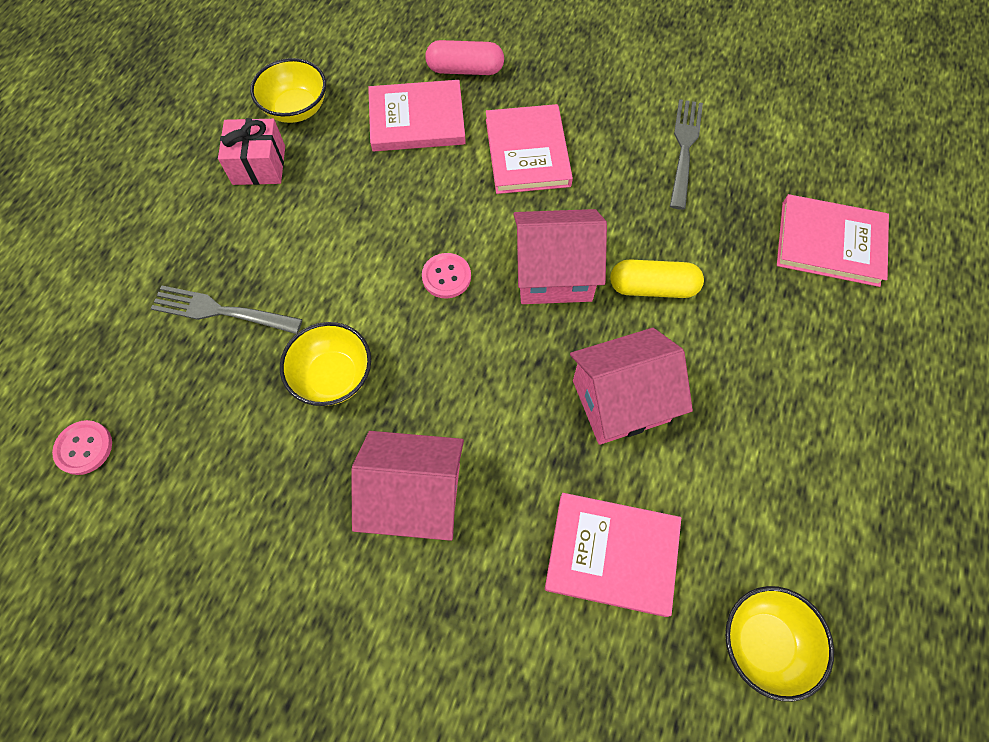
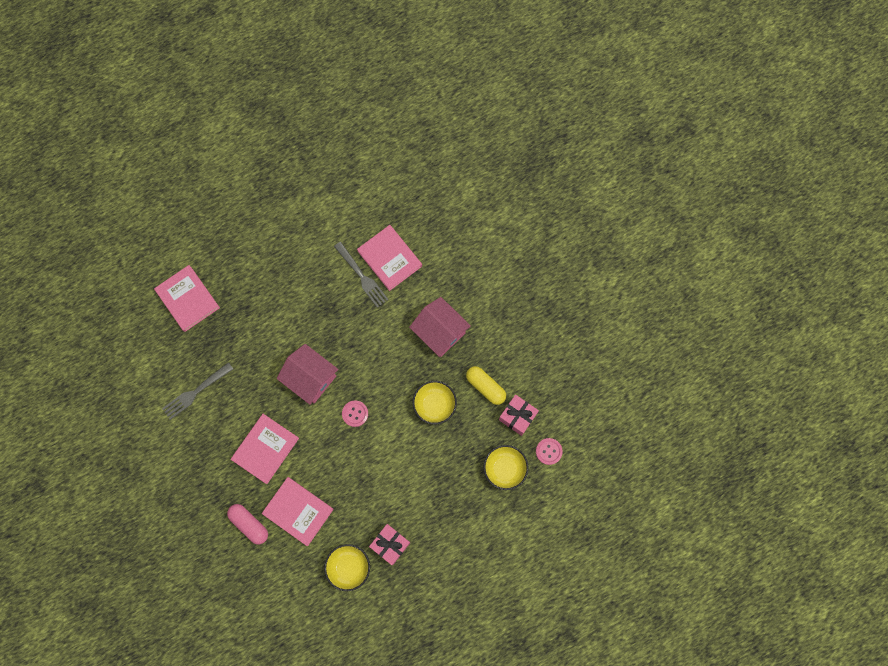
camera: 140 degrees left, 10 degrees up
grey fork [151,286,302,334] -> grey fork moved to [334,242,389,308]
pink house [570,328,693,445] -> none
yellow capsule [610,259,704,298] -> yellow capsule moved to [466,366,506,405]
yellow bowl [725,586,834,702] -> yellow bowl moved to [483,445,529,490]
none -> pink gift [499,395,539,436]

